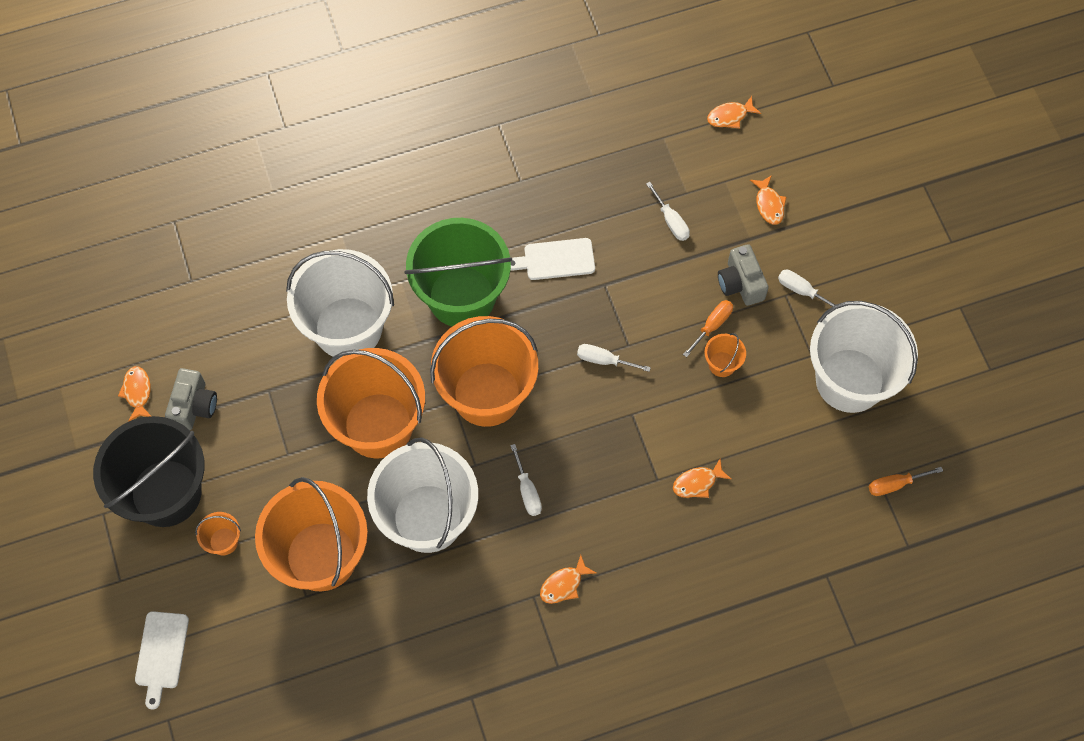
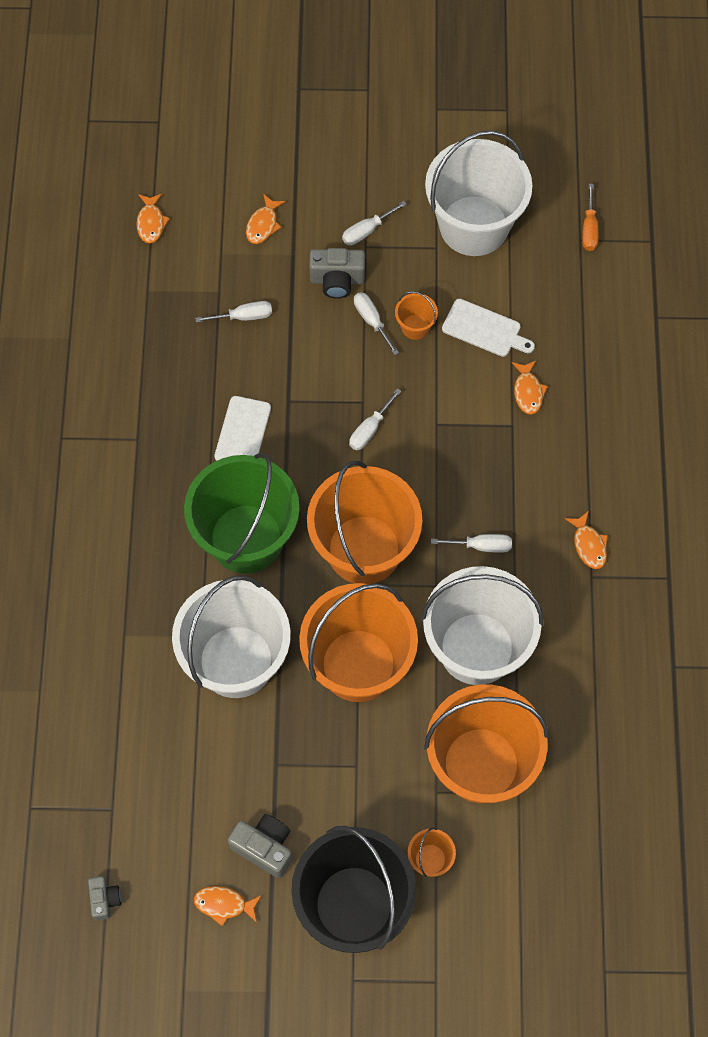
camera: 70 degrees left, 0 degrees up
white cutting board [135,611,189,710] -> white cutting board moved to [442,299,535,357]
orange screwdriver [683,300,733,357] -> white screwdriver [354,292,399,355]
orange fish [750,175,787,225] -> orange fish turned 105 degrees clockwise [246,194,286,244]
none -> grey camera [88,876,121,921]

